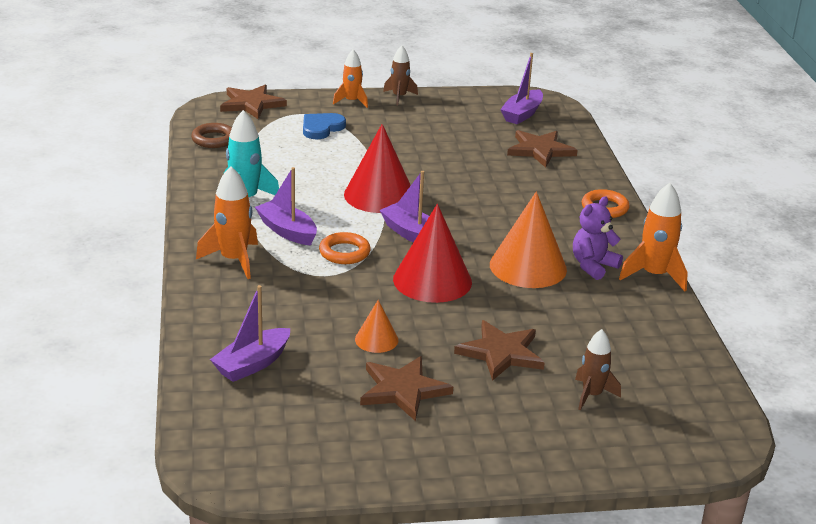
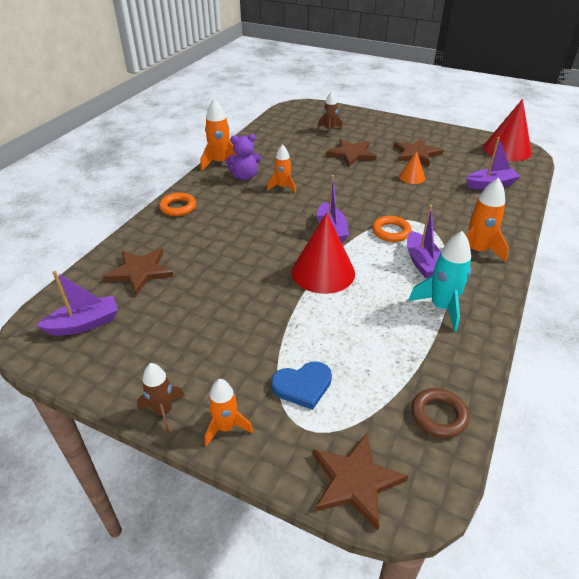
camera: 145 degrees left, 10 degrees up
red cone [393,204,472,303] -> red cone moved to [483,99,532,161]
orange cone [490,192,567,288] -> orange rocket [267,144,296,194]

